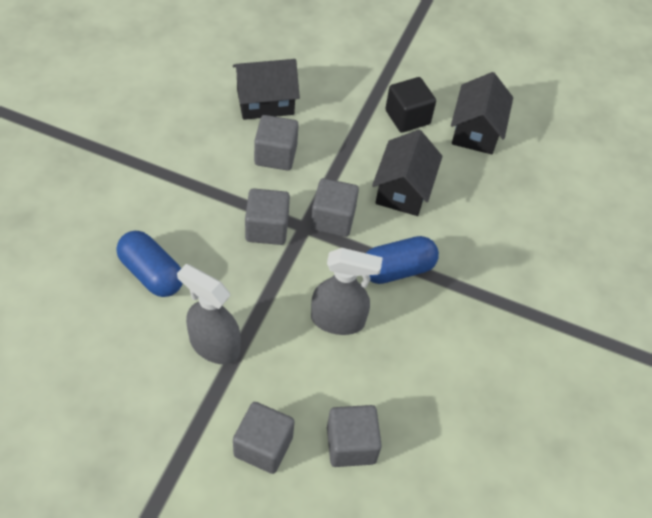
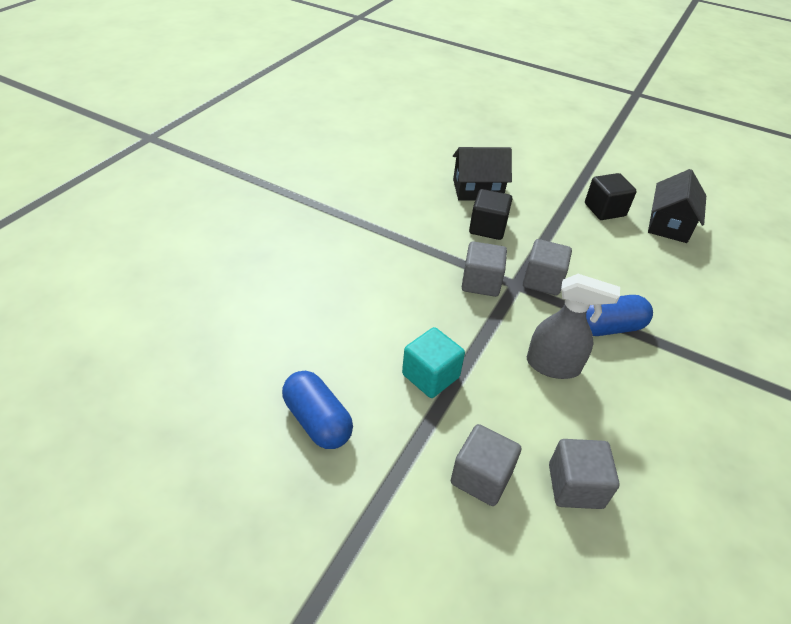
camera: 10 degrees right, 10 degrees down
blue capsule [117,231,183,297] -> blue capsule moved to [282,371,353,449]
grey spray bottle [177,264,241,364] -> turquoise cube [402,327,465,398]
grey cube [254,115,299,171] -> black cube [469,189,512,240]
black house [372,130,443,216] -> none

